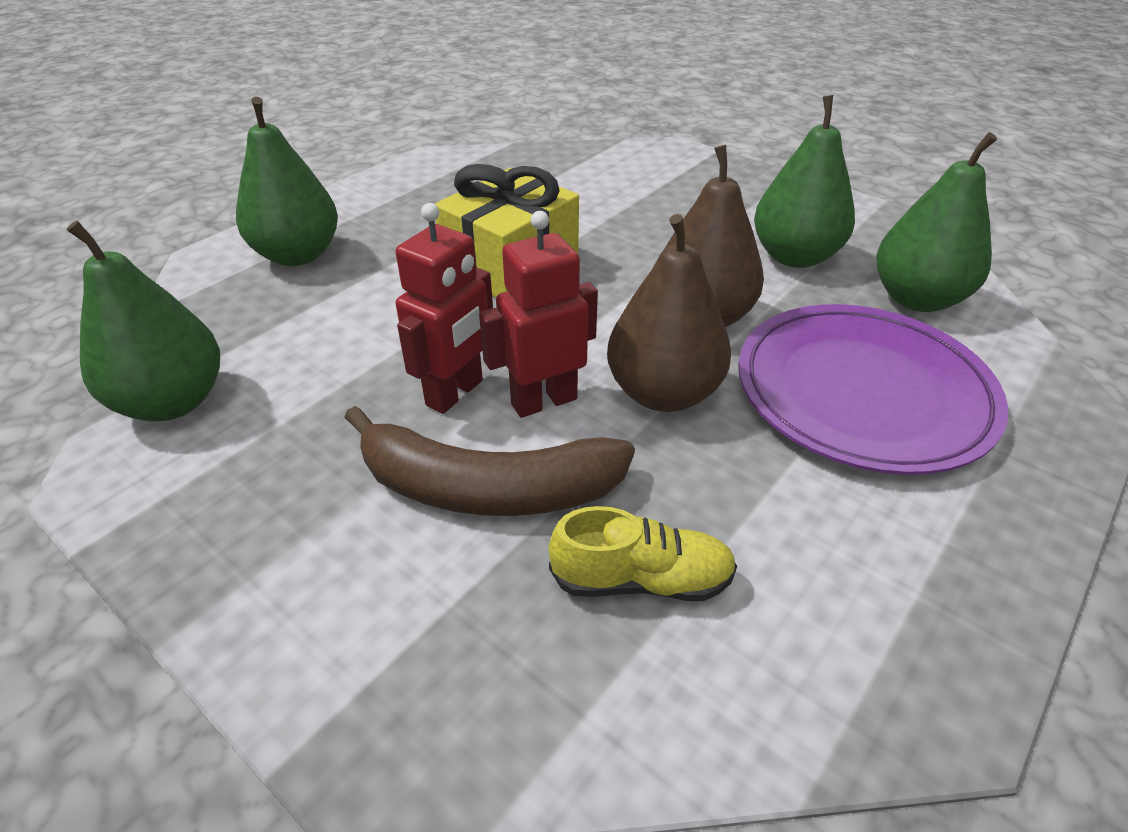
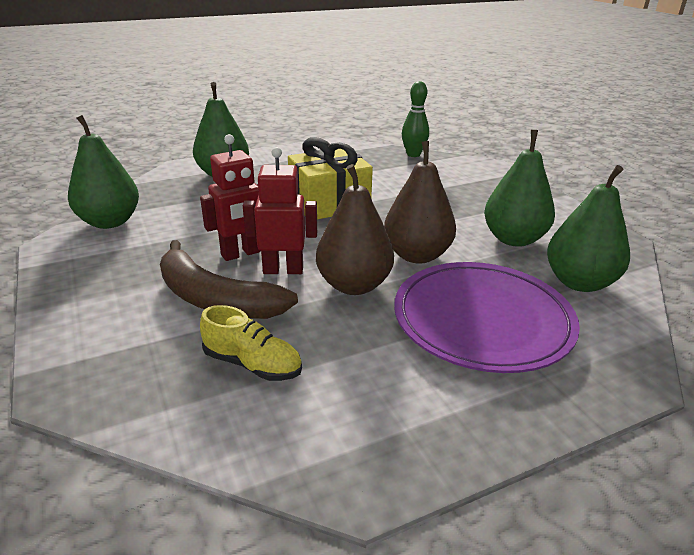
camera: 25 degrees right, 10 degrees down
none -> green bowling pin [402,81,429,157]

